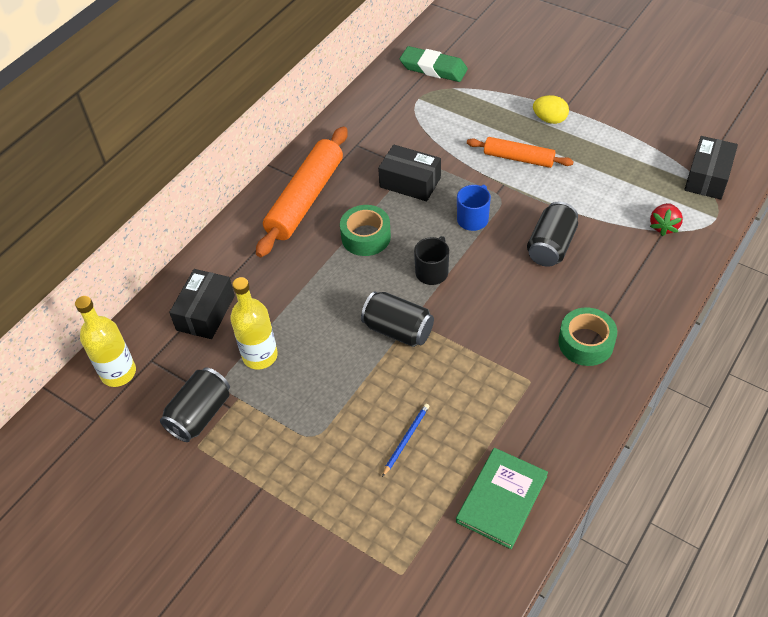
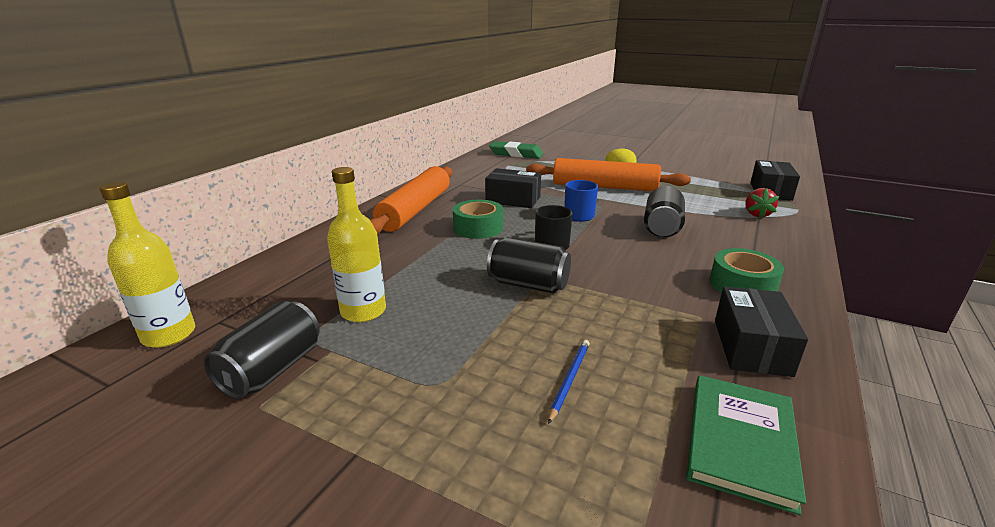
camera: 10 degrees left, 25 degrees down
black box [169,269,235,339] -> black box moved to [715,286,808,377]
orange rolling pin [467,137,574,168] -> orange rolling pin [526,158,691,191], size x1.68

